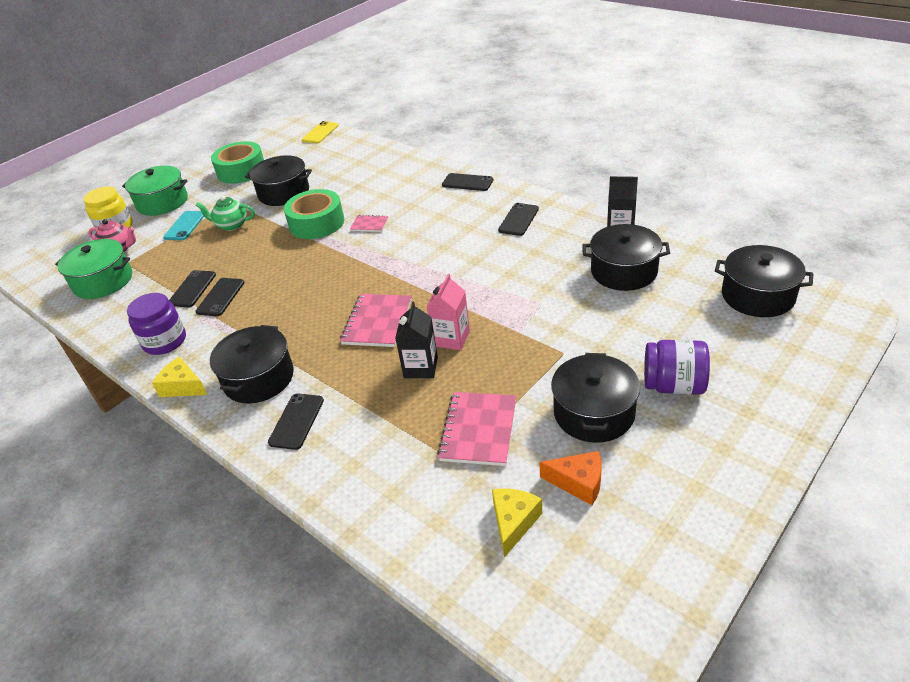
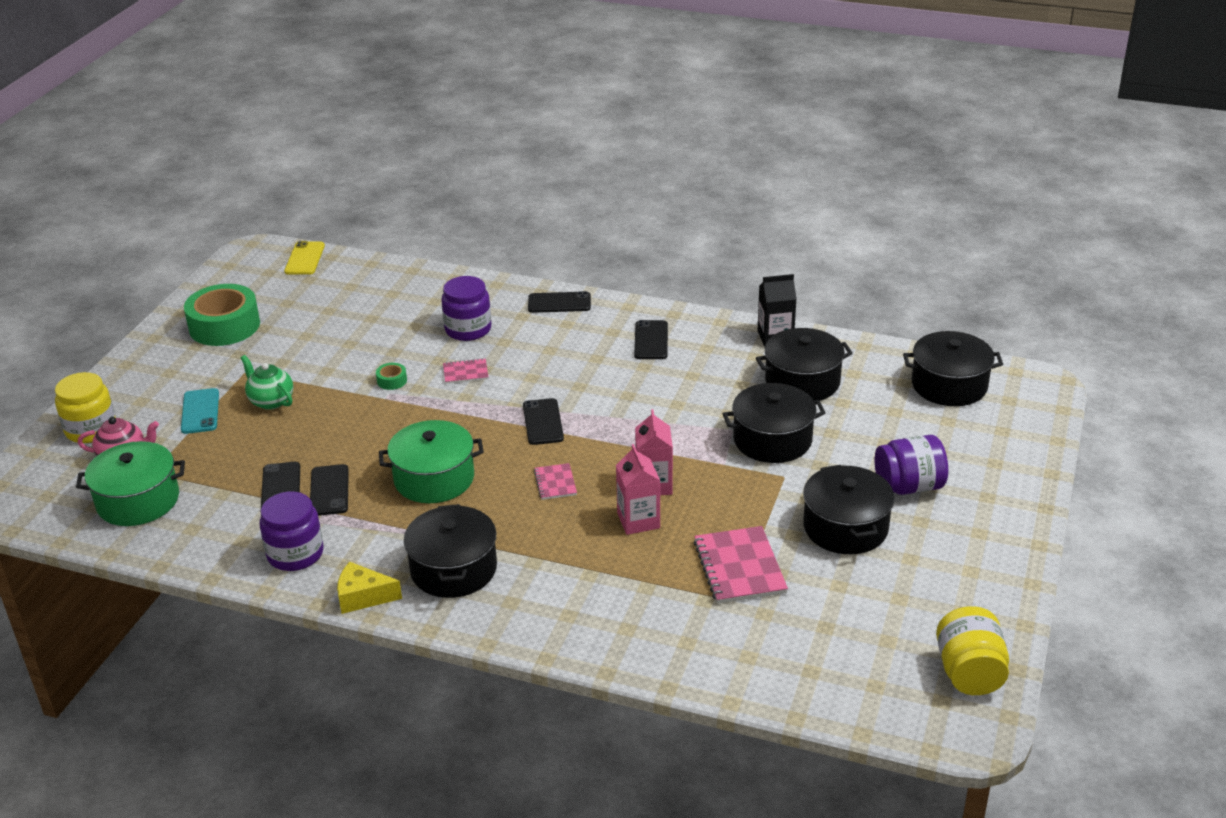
camera: 25 degrees left, 5 degrees down
green pot [122,166,188,216] -> green pot moved to [379,420,484,503]
green teapot [196,196,255,231] -> green teapot turned 60 degrees clockwise [241,355,293,410]
black pot [245,155,312,206] -> black pot moved to [723,383,825,463]
black phone [268,393,324,450] -> black phone moved to [523,398,564,445]
green tape [284,189,344,239] -> green tape [376,363,407,390], size x0.40
pink notebook [340,294,412,347] -> pink notebook [534,463,577,500], size x0.54
black carton [395,302,438,378] -> pink carton [616,444,660,535]
yellow cheese [492,488,542,558] -> none
orange cheese [539,451,602,505] -> none
none -> purple jar [441,276,492,341]
none -> yellow jar [936,606,1009,695]

